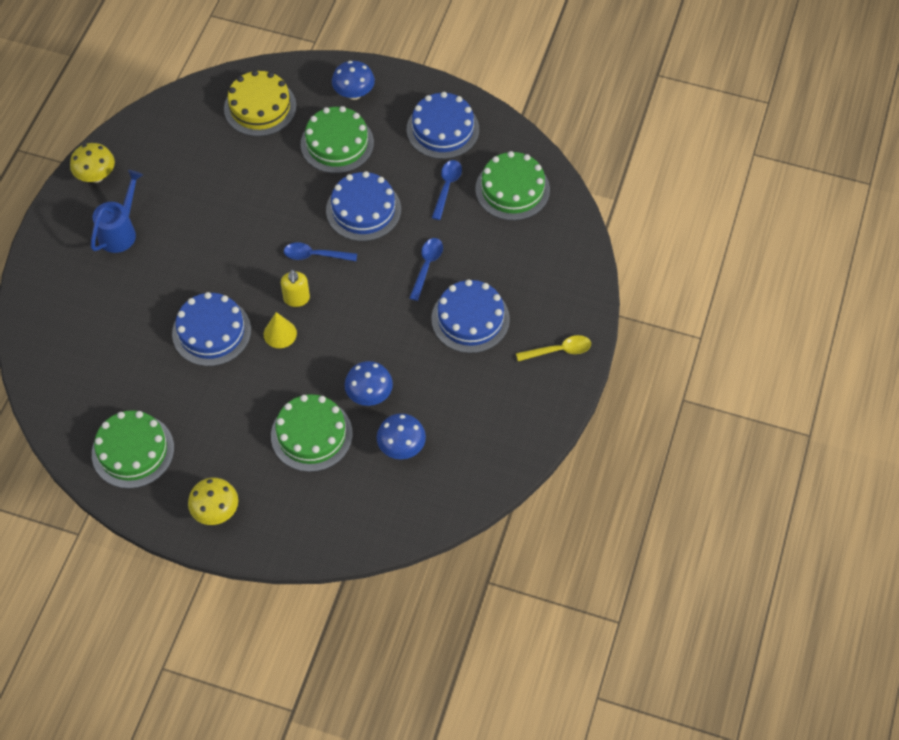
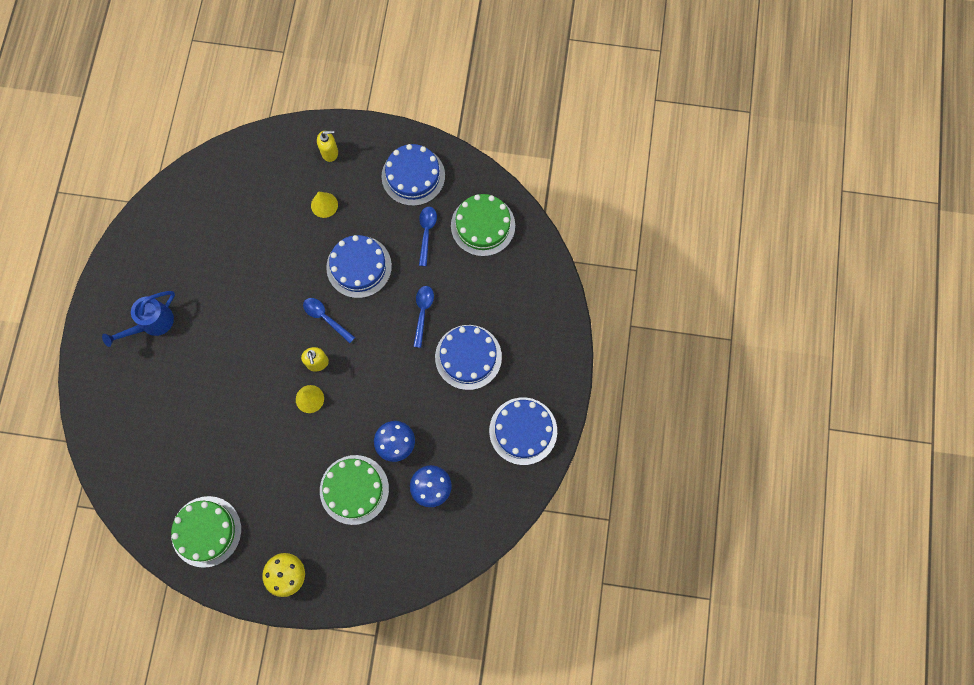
camera: 10 degrees left, 15 degrees up
yellow mushroom [70,143,115,183] -> none
blue watering can [91,170,143,253] -> blue watering can turned 150 degrees counterclockwise [102,291,175,347]
blue cake [172,292,251,366] -> blue cake moved to [489,397,557,465]
yellow cake [224,70,296,136] -> none
blue spoon [284,242,357,261] -> blue spoon turned 45 degrees clockwise [303,298,355,343]
green cake [301,106,374,173] -> yellow cone [311,191,338,218]
blue mushroom [332,61,375,100] -> yellow soap dispenser [317,130,338,162]
yellow spoon [516,335,591,361] -> none

